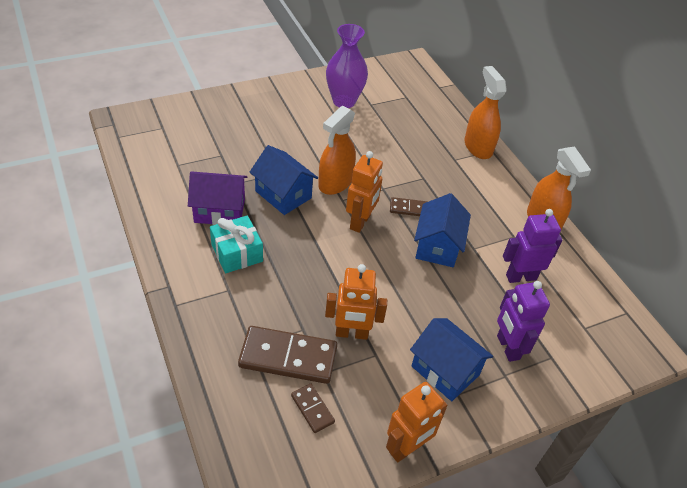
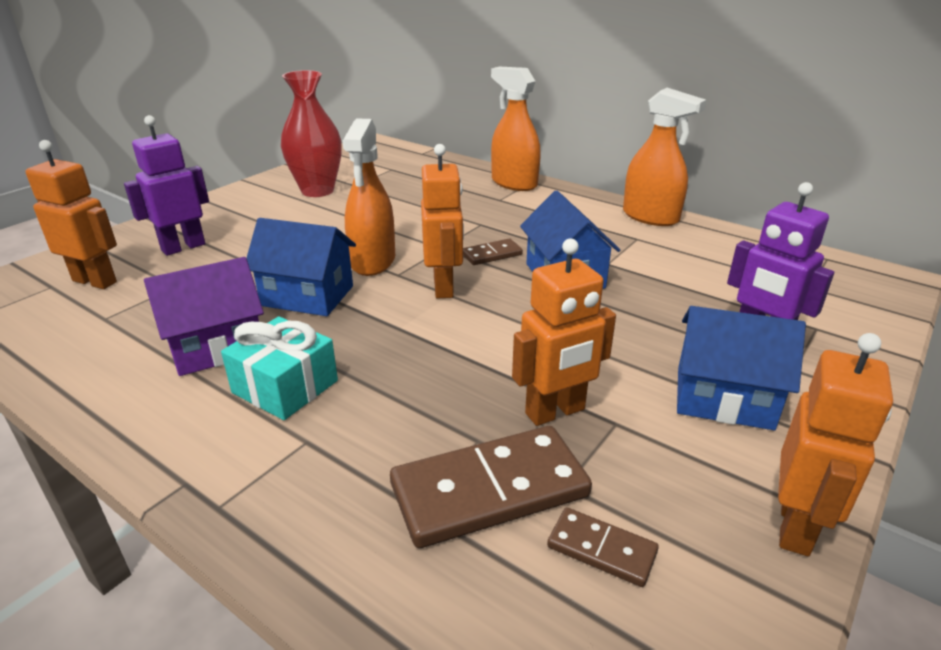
camera: 25 degrees left, 15 degrees down
purple vase [326,24,368,108] -> red vase [281,70,342,197]
purple robot [503,209,562,283] -> purple robot moved to [124,115,209,256]
none -> orange robot [26,140,117,289]

